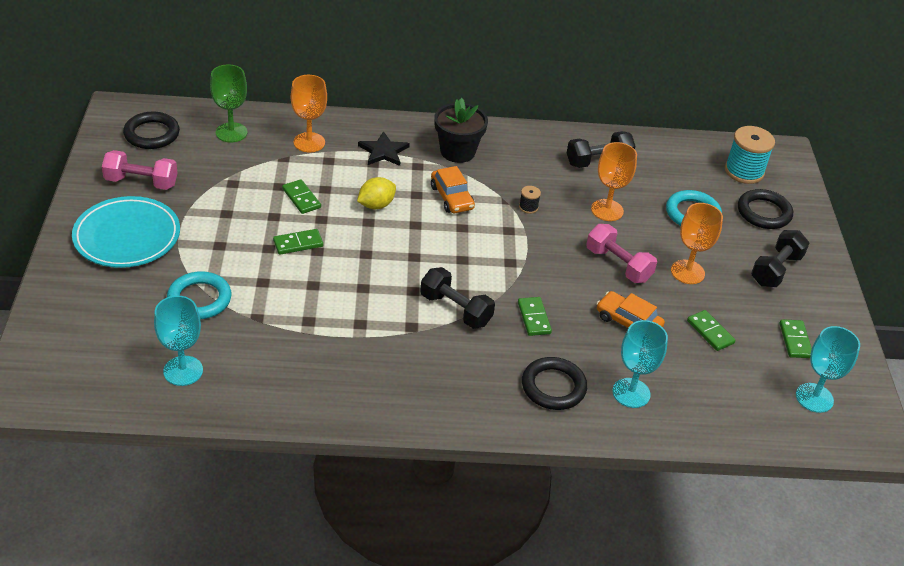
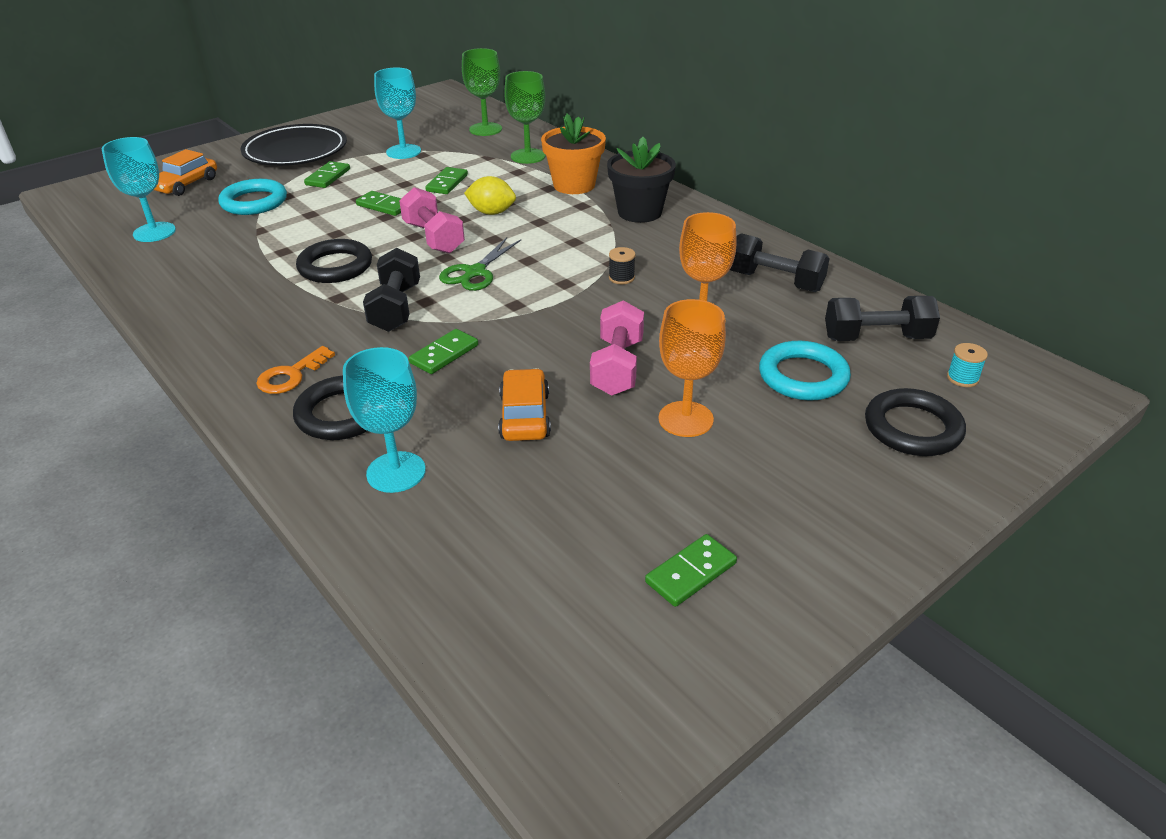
camera: 55 degrees right, 5 degrees down
turquoise plate [72,196,180,268] -> black plate [240,124,347,166]
pink dumbbell [102,150,178,190] -> pink dumbbell moved to [399,187,465,254]
black ring [123,111,180,149] -> black ring moved to [296,239,372,283]
orange goblet [291,75,327,152] -> green goblet [504,71,545,164]
black star [358,131,410,166] -> orange flower pot [541,114,606,194]
orange car [431,166,475,213] -> orange car moved to [154,149,217,196]
green domino [687,310,735,351] -> green domino moved to [304,161,350,188]
turquoise spool [725,126,775,184] -> turquoise spool [947,343,988,387], size x0.46
black dumbbell [751,230,809,287] -> black dumbbell moved to [825,296,940,341]
turquoise goblet [796,326,860,413] -> turquoise goblet moved to [374,68,421,159]
none -> orange key [256,346,335,394]
none -> green scissors [439,237,521,291]

